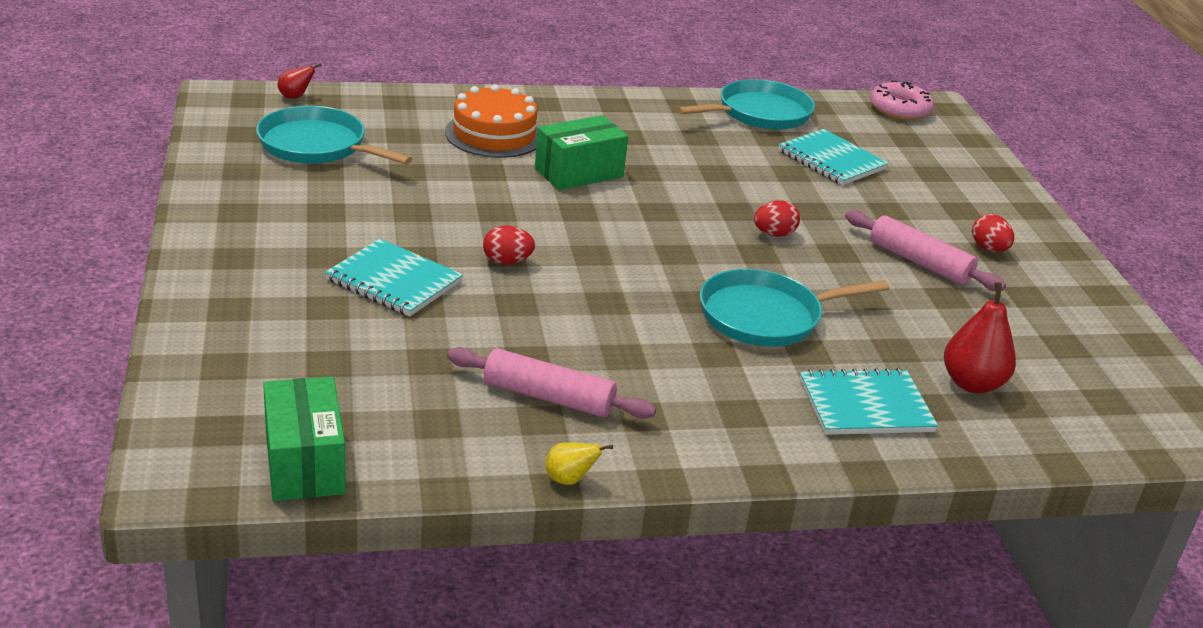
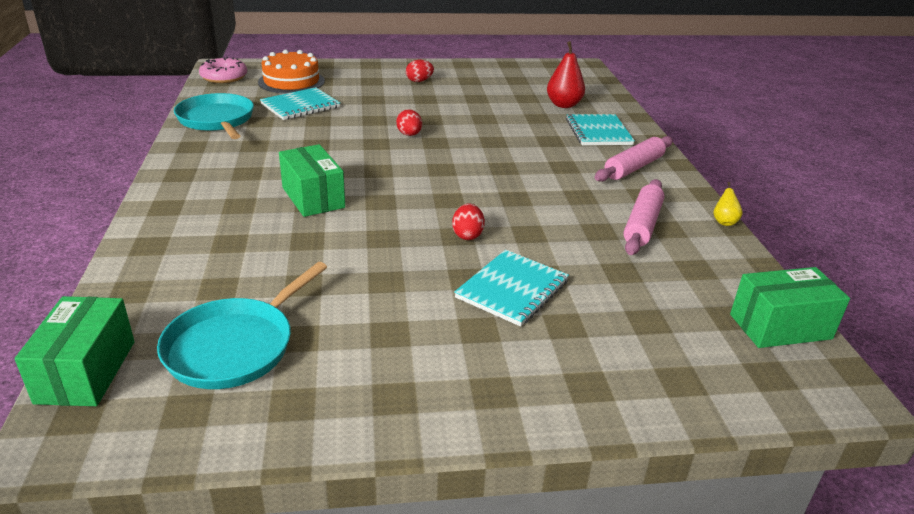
camera: 85 degrees left, 0 degrees up
red pear [278,63,322,99] -> green box [15,296,135,406]
orange cake [445,84,539,158] -> orange cake moved to [258,50,325,94]
turquoise pan [700,269,890,347] -> none
pink rolling pin [845,210,1006,291] -> pink rolling pin moved to [594,136,673,182]

